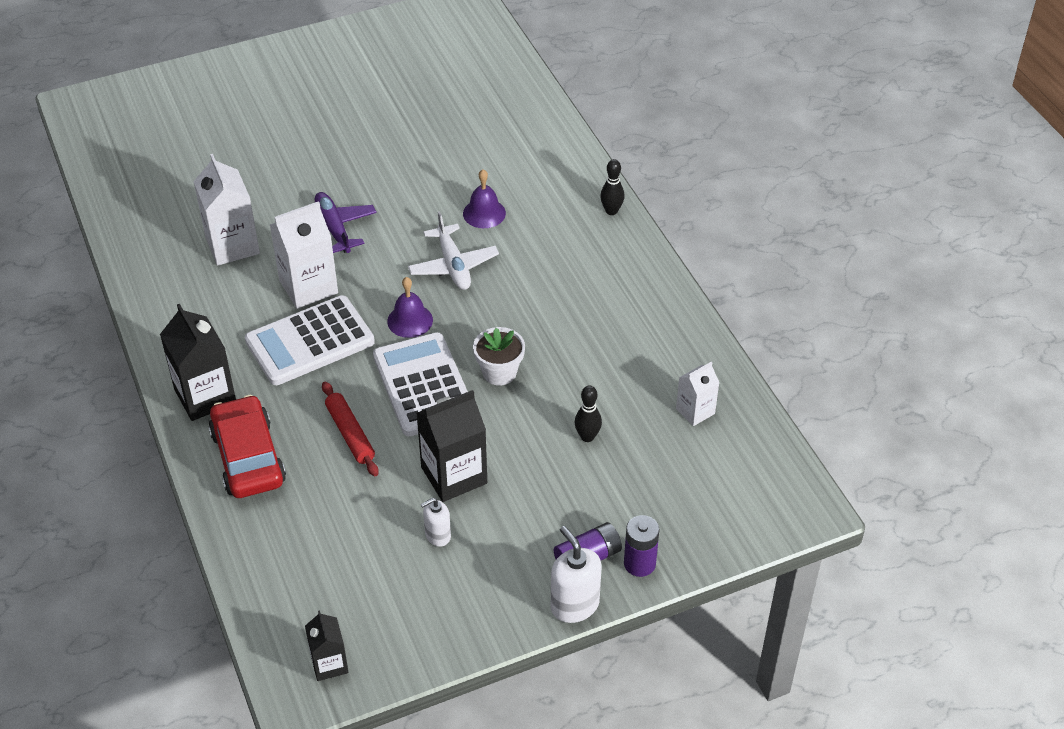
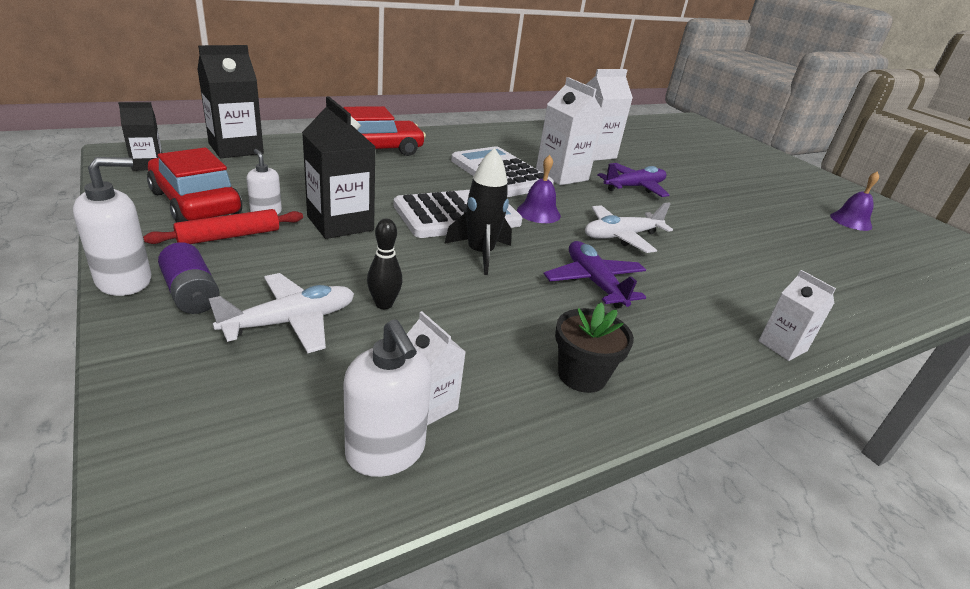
camera: 80 degrees right, 15 degrees down
black carton [160,304,236,421] -> black carton moved to [197,45,264,158]
red rolling pin [322,382,379,476] -> red rolling pin moved to [143,209,303,244]
purple bell [463,169,506,228] -> purple bell moved to [830,171,879,231]
white flower pot [473,327,525,385] -> black rocket [444,148,512,275]
black bowling pin [600,159,624,215] -> white carton [759,270,836,361]
purple battery [624,515,660,577] -> none
none -> red car [147,148,242,222]
none -> white plane [208,273,354,353]
none -> white soap dispenser [344,319,432,477]
none -> purple plane [544,241,646,308]
none -> black flower pot [555,302,634,393]

